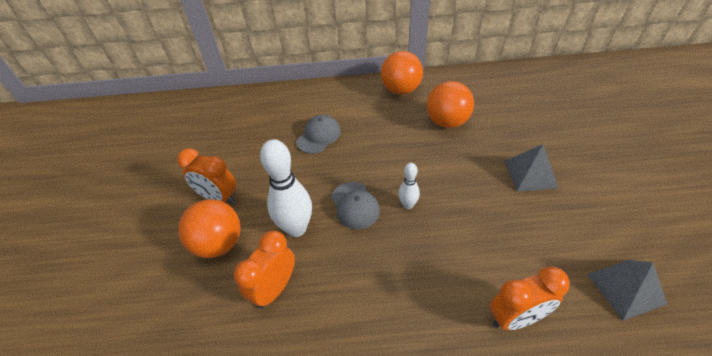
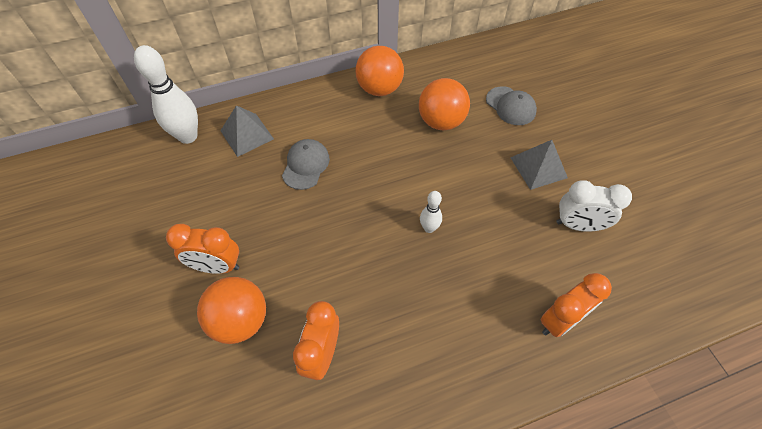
camera: 20 degrees left, 10 degrees up
white bowling pin [260,139,312,237] -> white bowling pin moved to [134,45,198,144]
grey cap [331,182,380,229] -> grey cap moved to [486,86,537,125]
grey pyramid [587,260,667,321] -> grey pyramid moved to [220,105,274,157]
none -> white clock [557,180,632,232]

